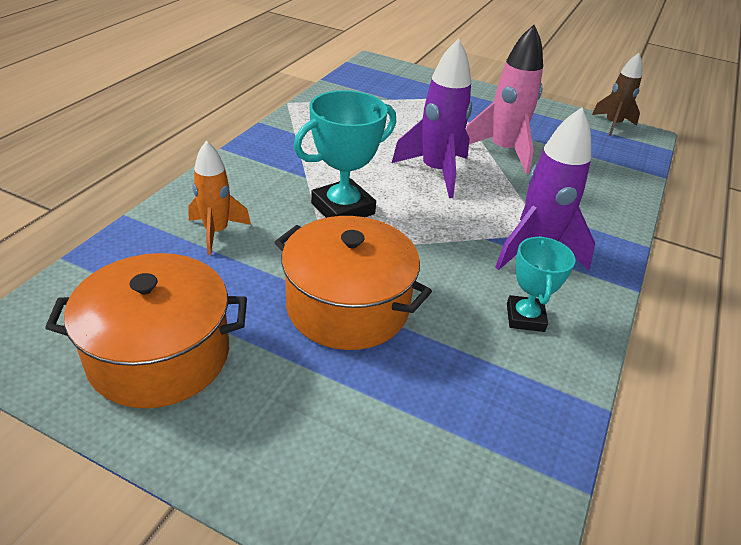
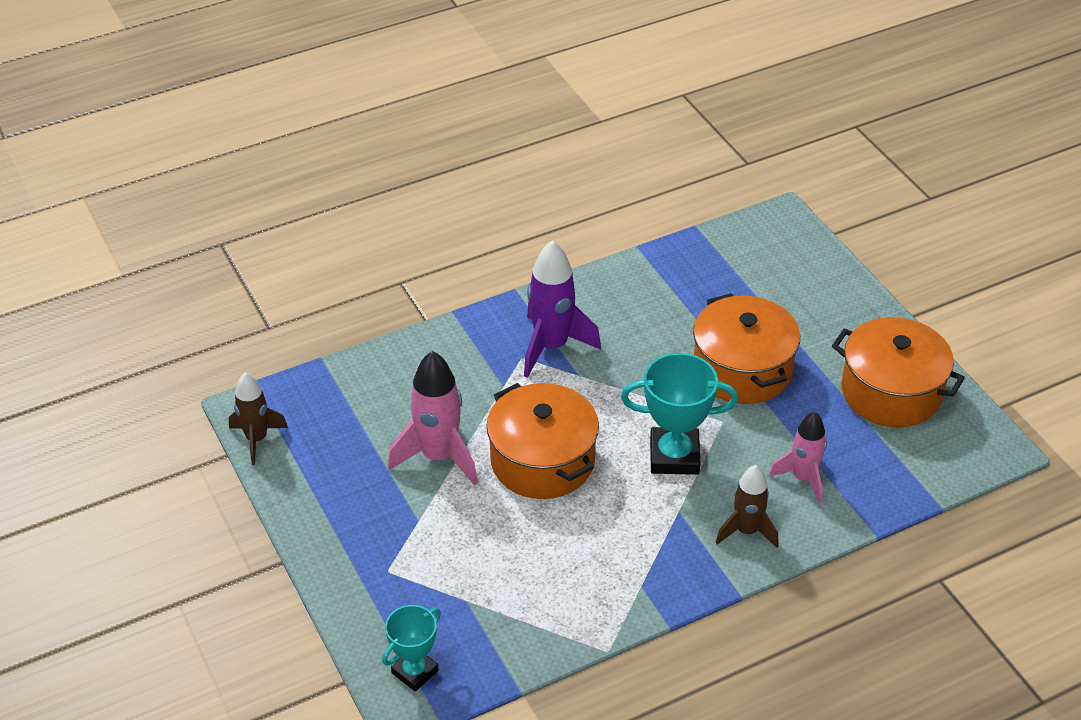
camera: 140 degrees left, 5 degrees up
orange rocket [188,140,251,255] -> pink rocket [769,412,827,503]
purple rocket [392,38,472,198] -> orange pot [486,383,599,499]
turquoise trophy [507,236,576,332] -> turquoise trophy moved to [382,605,441,692]
none -> brown rocket [715,465,779,548]

